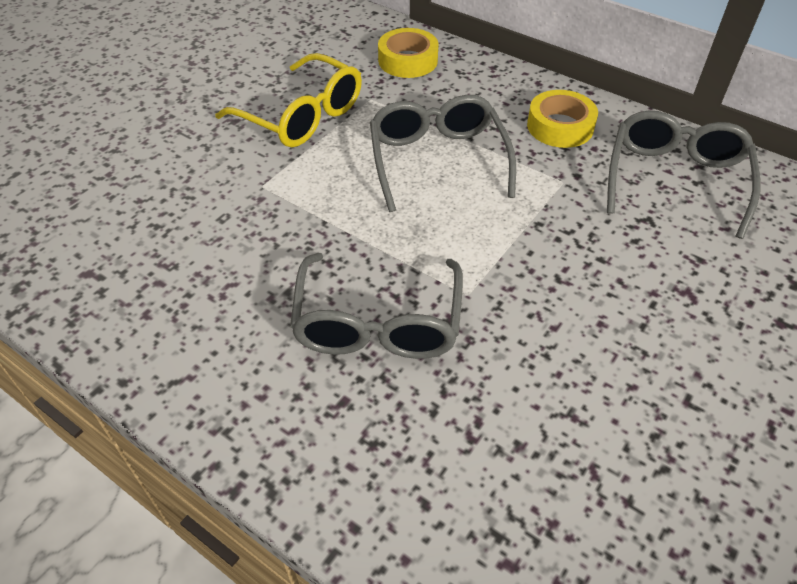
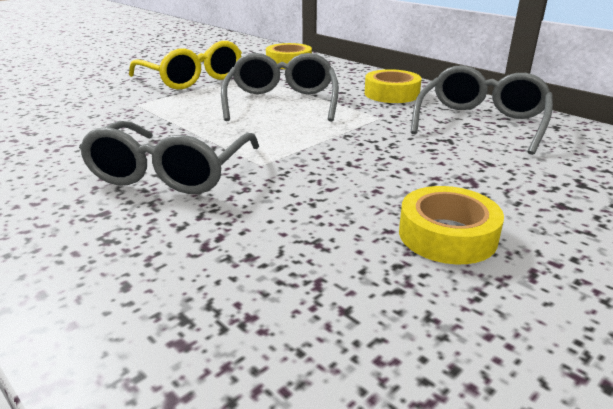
camera: 10 degrees right, 20 degrees down
none -> yellow tape [399,186,504,264]

